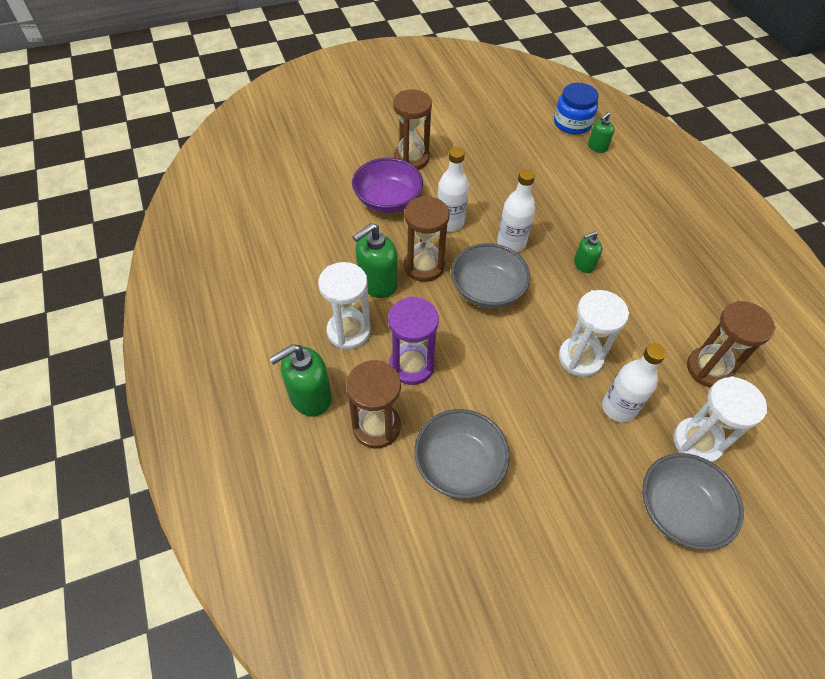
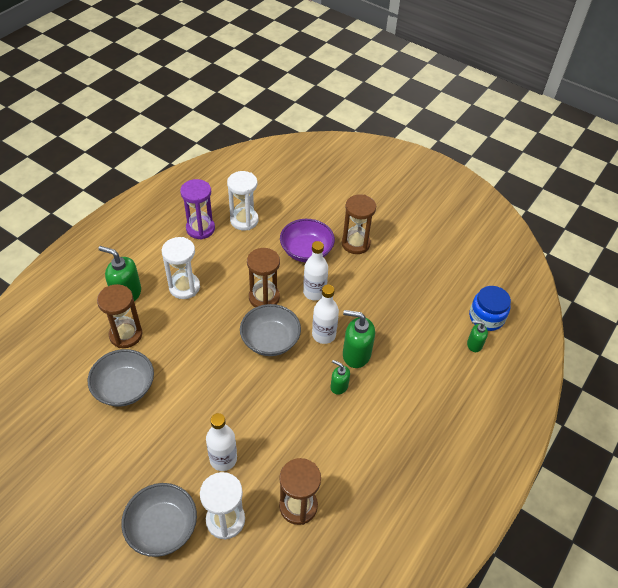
camera: 55 degrees right, 5 degrees down
green soap dispenser [352,223,398,298] -> green soap dispenser moved to [343,310,375,368]
purple hourglass [388,297,439,385] -> purple hourglass moved to [180,179,215,240]
white hourglass [559,290,629,377] -> white hourglass moved to [227,171,259,230]

